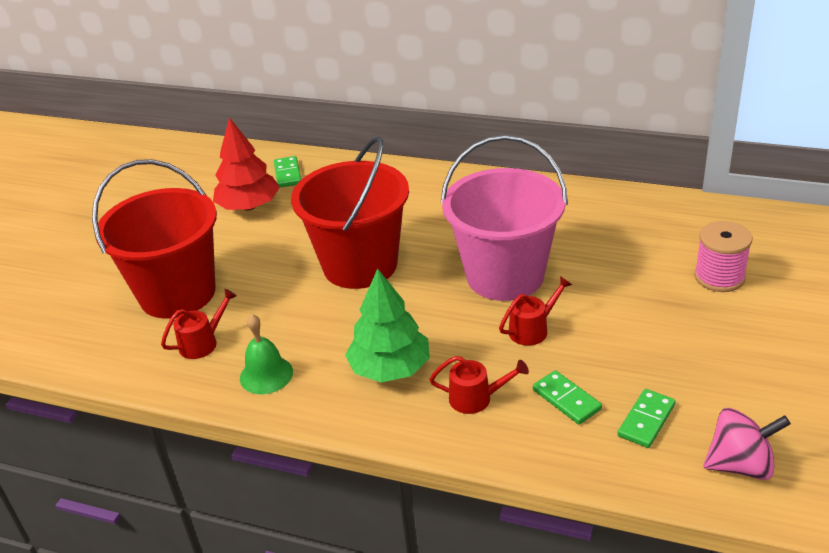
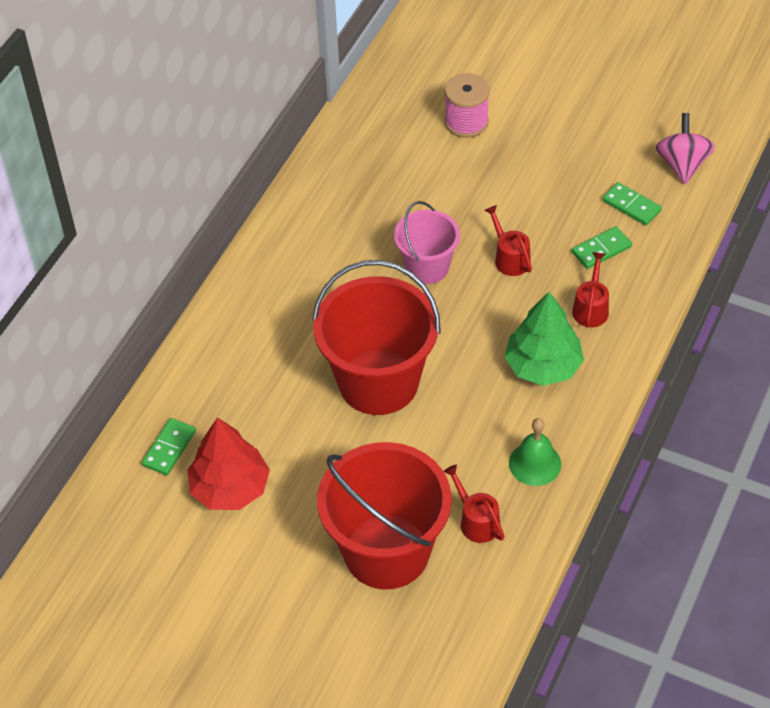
camera: 85 degrees left, 15 degrees up
green domino [274,156,301,188] -> green domino turned 60 degrees counterclockwise [141,418,196,475]
pink bucket [441,135,568,301] -> pink bucket [394,201,460,284], size x0.57

